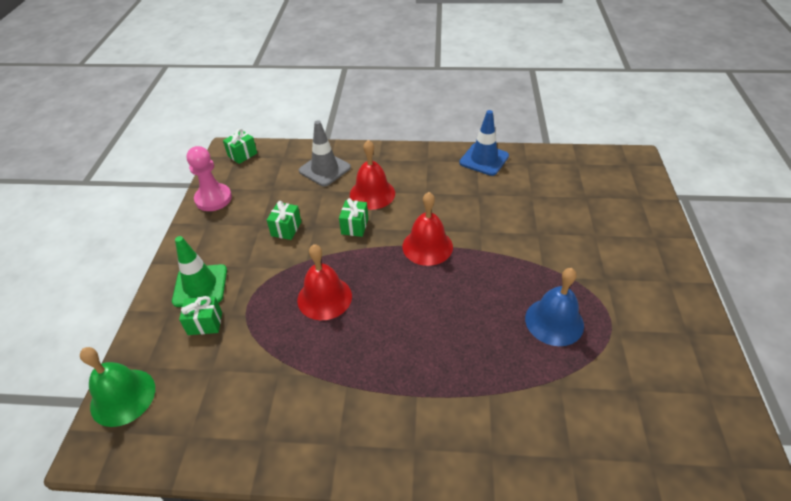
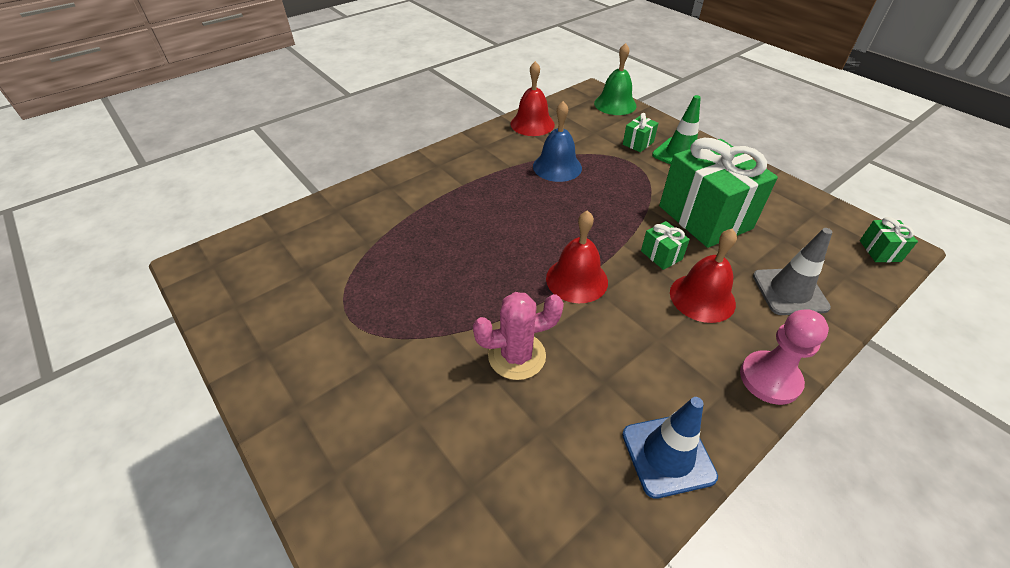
camera: 135 degrees right, 0 degrees up
pink pawn [187,146,232,211] -> pink pawn moved to [740,309,829,405]
green gift [267,201,301,240] -> green gift [659,138,778,248], size x2.41
red bell [297,244,352,320] -> red bell moved to [510,61,555,136]
blue bell [525,268,584,346] -> blue bell moved to [533,101,582,182]
none -> pink cactus [473,292,564,380]

